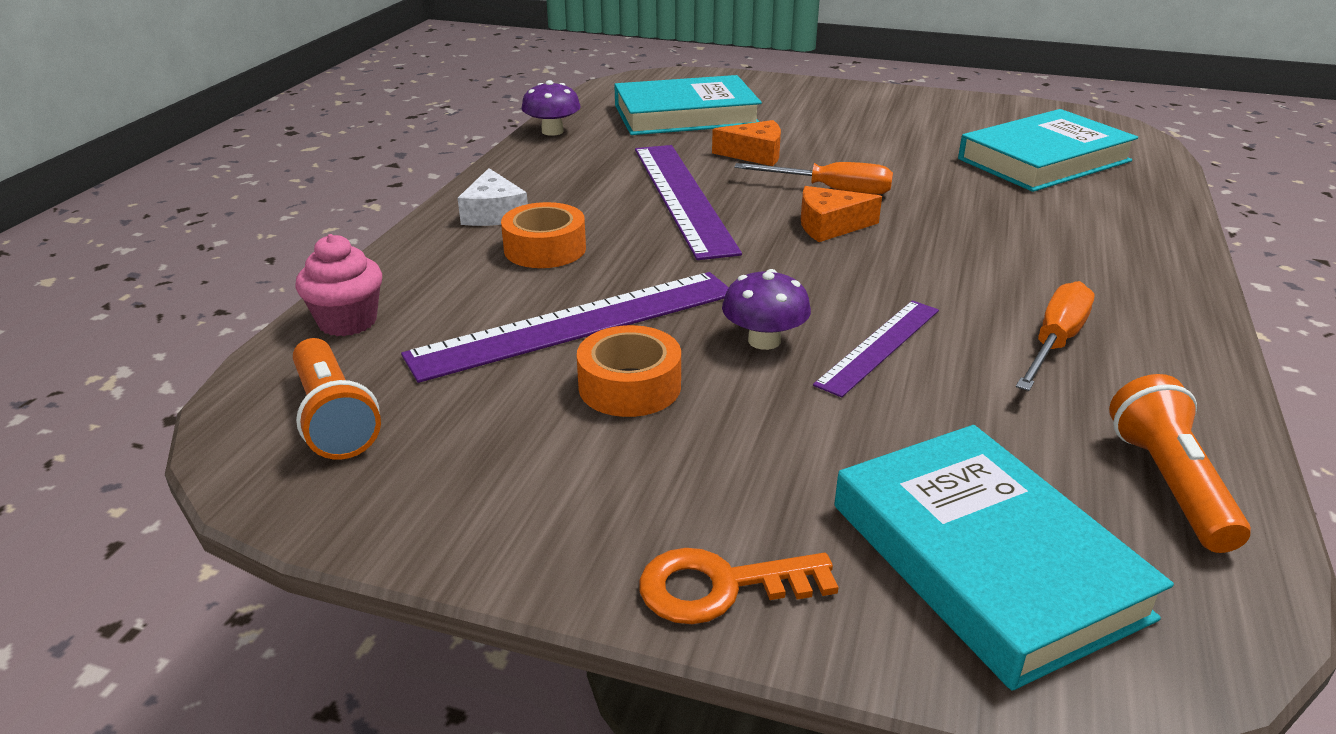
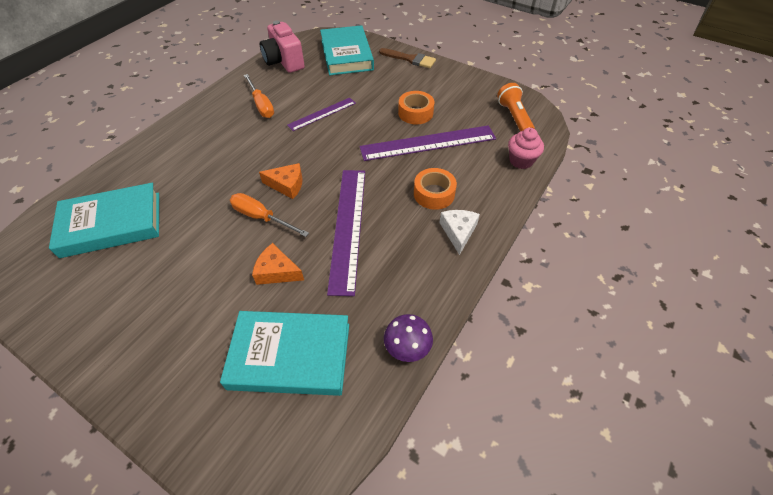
camera: 165 degrees left, 20 degrees up
orange key [639,548,839,624] -> brown brush [379,48,436,68]
purple mushroom [722,269,811,350] -> none
orange screwdriver [1016,281,1094,391] -> orange screwdriver turned 75 degrees counterclockwise [244,74,274,118]
orange flashlight [1109,374,1251,553] -> pink camera [260,21,305,73]

